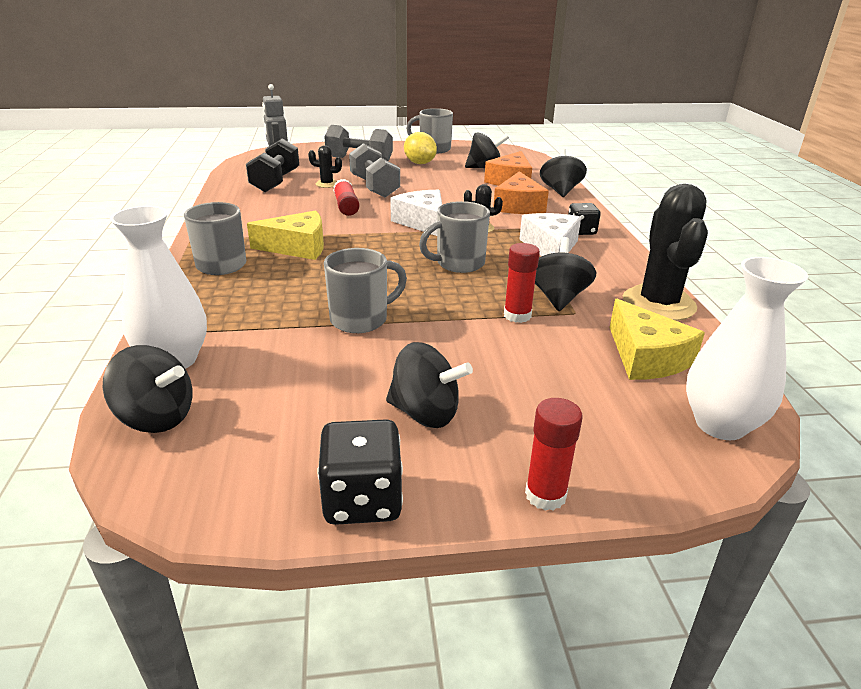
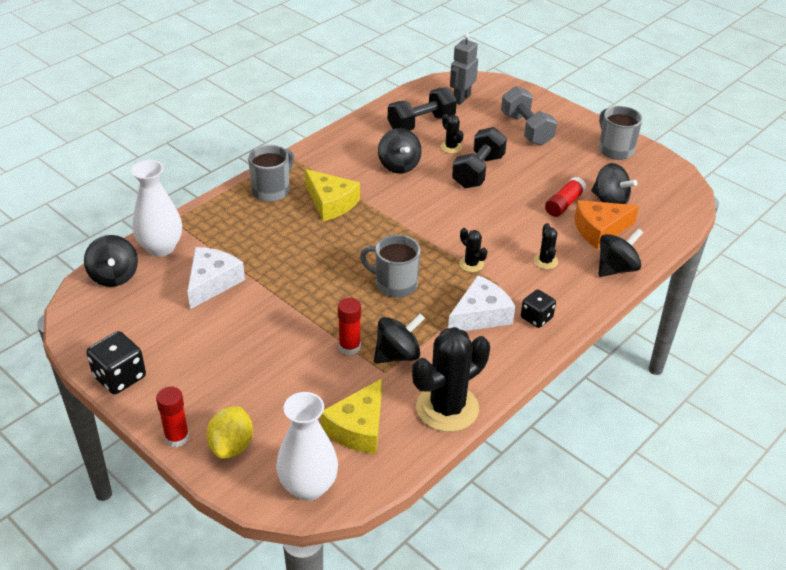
camera: 50 degrees right, 10 degrees up
grey mug [324,248,407,333] -> none
red glue stick [333,179,359,216] -> red glue stick moved to [545,177,587,217]
grey dumbbell [349,143,400,198] -> black dumbbell [452,127,507,189]
black spinning top [386,342,473,428] -> black spinning top moved to [378,128,422,174]
white cheese [390,190,442,236] -> white cheese moved to [187,247,245,309]
yellow lemon [404,132,437,164] -> yellow lemon moved to [206,406,253,459]
orange cheese [493,171,549,214] -> black cactus [533,223,558,269]

